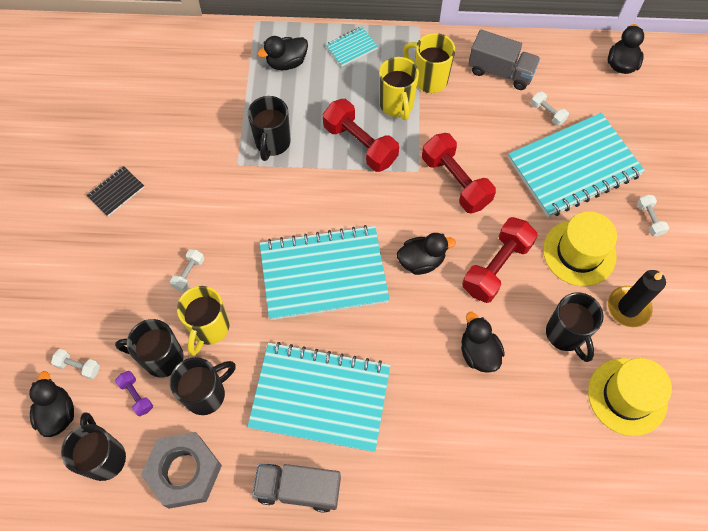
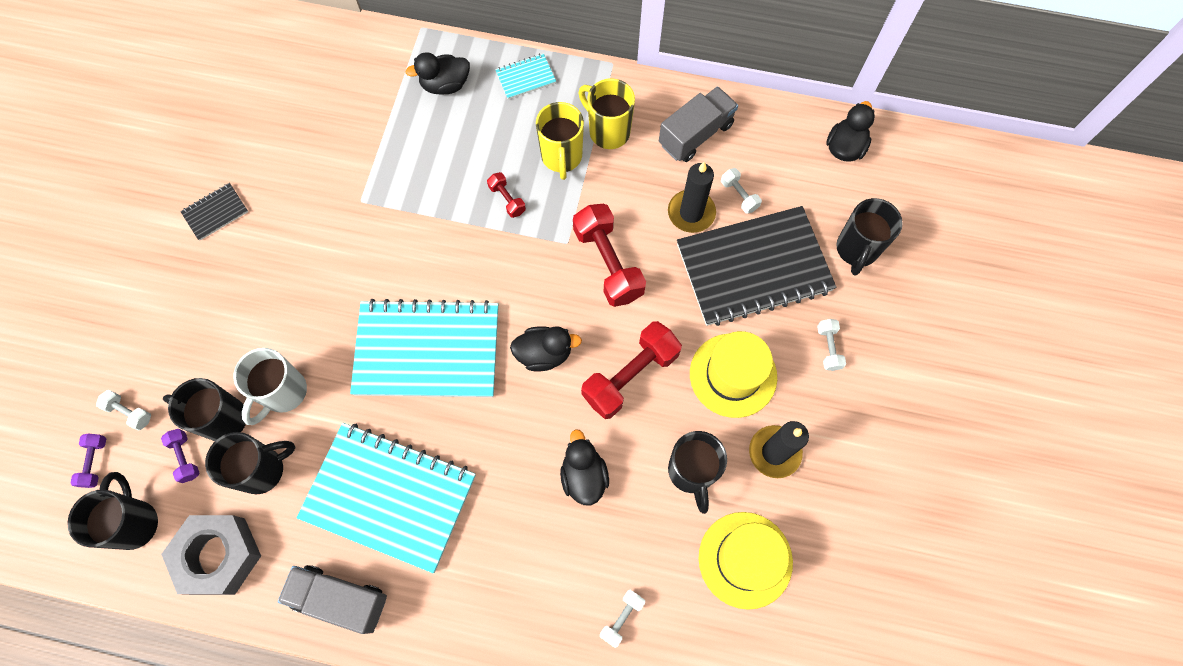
camera: 10 degrees right, 5 degrees up
black duck [29,371,74,437] -> purple dumbbell [71,433,106,488]
white dumbbell [170,249,204,292] -> white dumbbell moved to [600,590,645,648]
yellow mug [177,286,229,356] -> white mug [233,348,307,425]
black mug [248,96,291,161] -> black mug moved to [836,198,903,276]
red dumbbell [323,99,399,172] -> red dumbbell [487,172,526,218], size x0.48
grey truck [468,29,540,90] -> grey truck turned 75 degrees counterclockwise [659,86,738,162]
turquoise notebook [508,113,645,218] -> black notebook [677,206,836,326]
none -> black candle [668,162,716,233]

